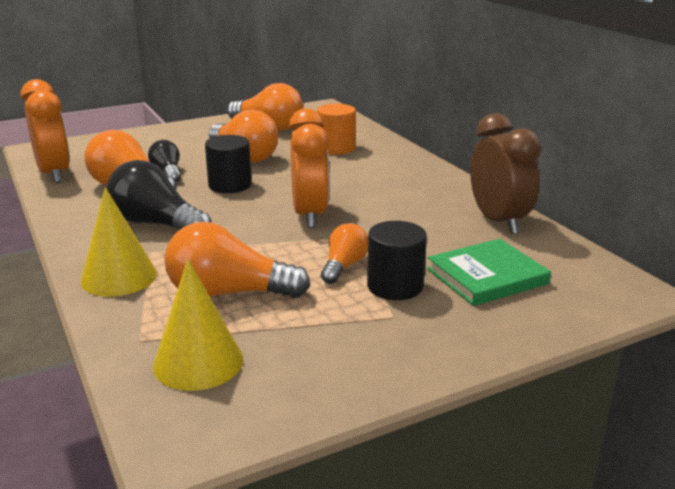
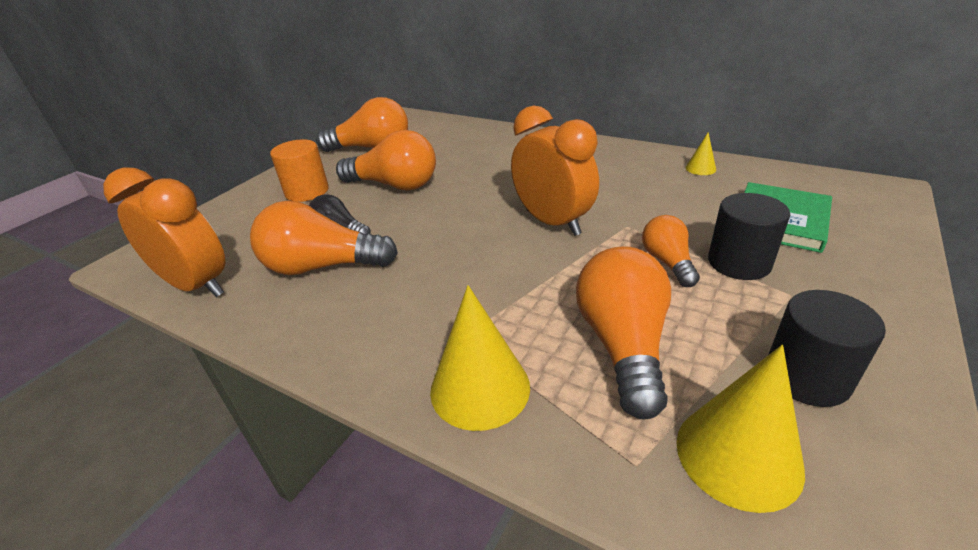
camera: 30 degrees left, 10 degrees up
black light bulb [106,160,211,230] -> none
orange light bulb [164,222,311,298] -> orange light bulb turned 120 degrees clockwise [576,246,671,419]
black cylinder [205,135,252,193] -> black cylinder moved to [768,290,886,407]
orange cylinder [317,104,356,155] -> orange cylinder moved to [270,140,329,202]
brown clock [470,113,541,234] -> yellow cone [686,132,716,175]

